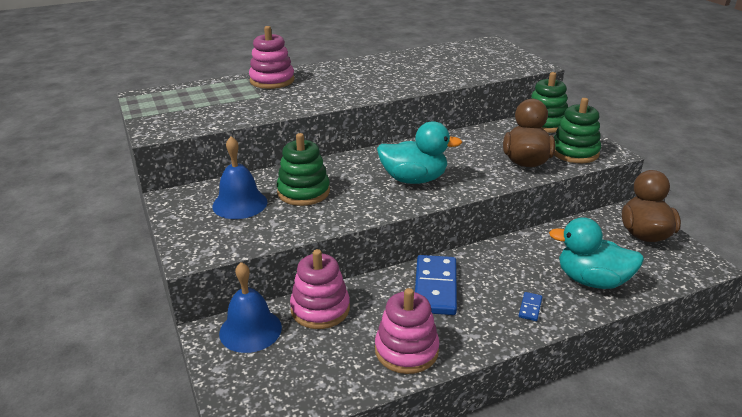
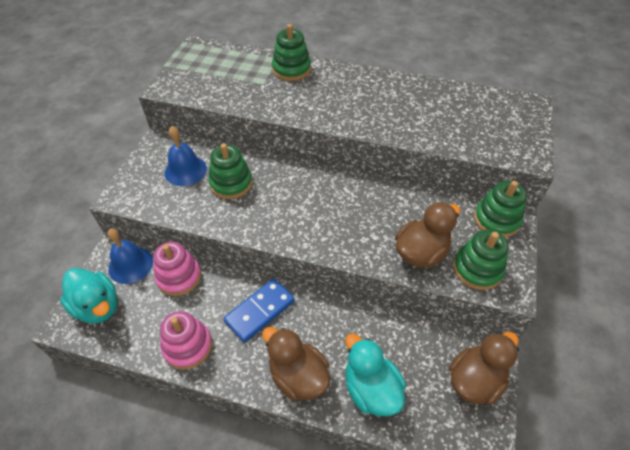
camera: 40 degrees right, 20 degrees up
pink stacking toy [249,26,295,89] -> green stacking toy [272,24,311,81]
turquoise duck [377,121,462,184] -> turquoise duck moved to [60,268,117,324]
blue domino [519,292,542,321] -> brown duck [262,327,330,401]

